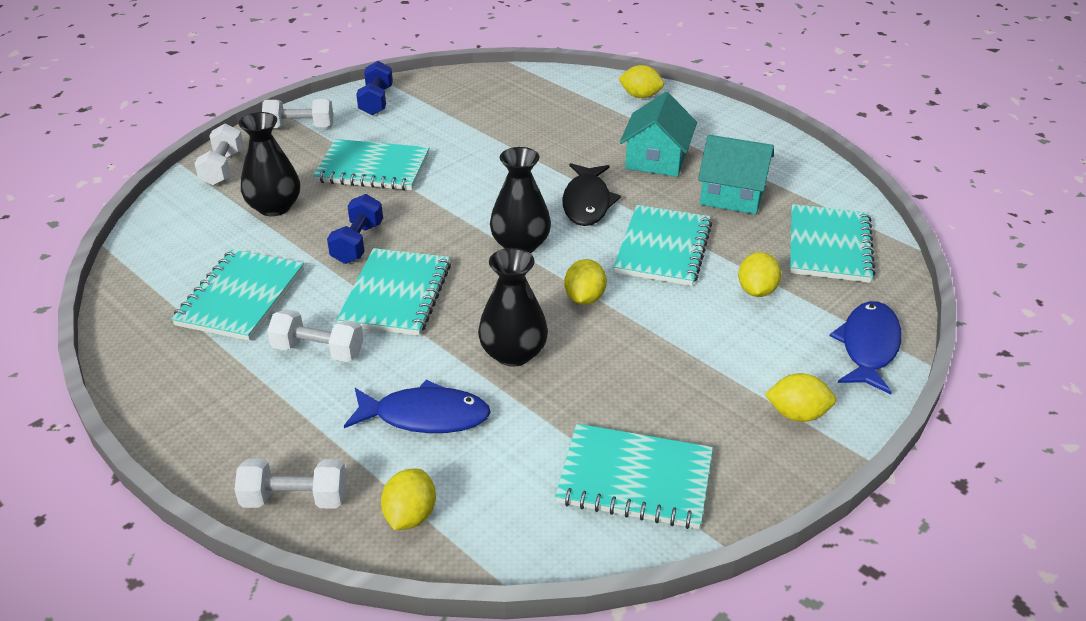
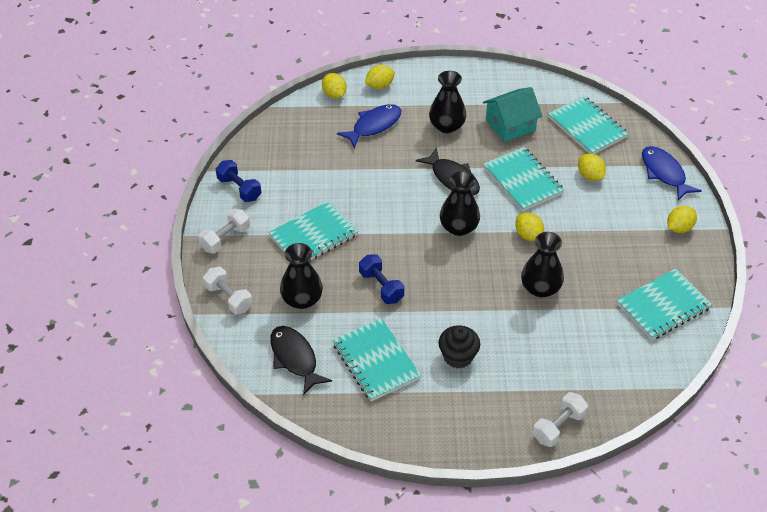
camera: 45 degrees left, 10 degrees up
white dumbbell [267,309,363,362] -> black cupcake [438,325,480,369]
turquoise notebook [337,248,451,336] -> none
blue fish [344,380,491,433] -> blue fish moved to [337,104,401,149]
yellow lemon [381,469,436,530] -> yellow lemon moved to [322,73,346,98]
turquoise house [620,92,697,177] -> black vase [429,71,466,133]
none -> black fish [270,326,332,396]

